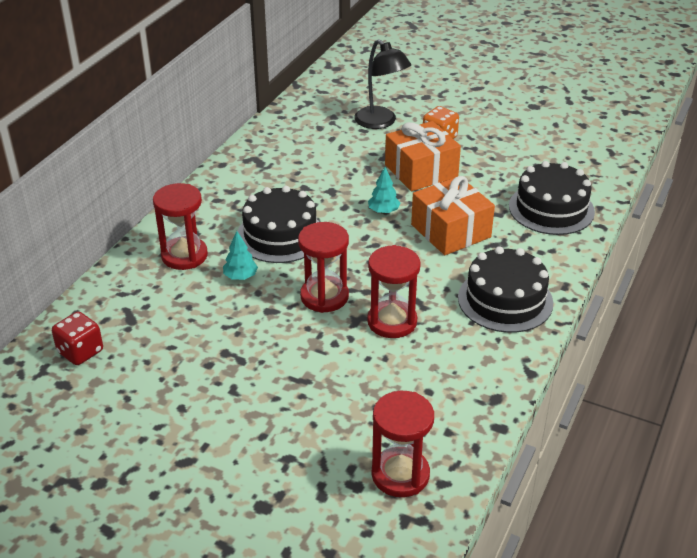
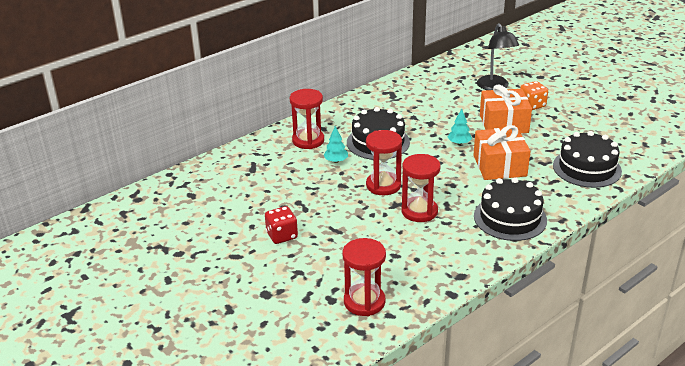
camera: 25 degrees right, 5 degrees down
red dice [52,312,103,365] -> red dice moved to [265,206,298,244]

